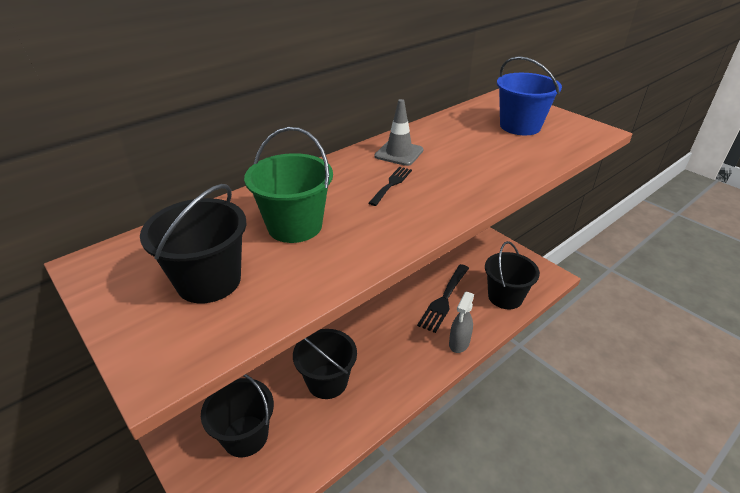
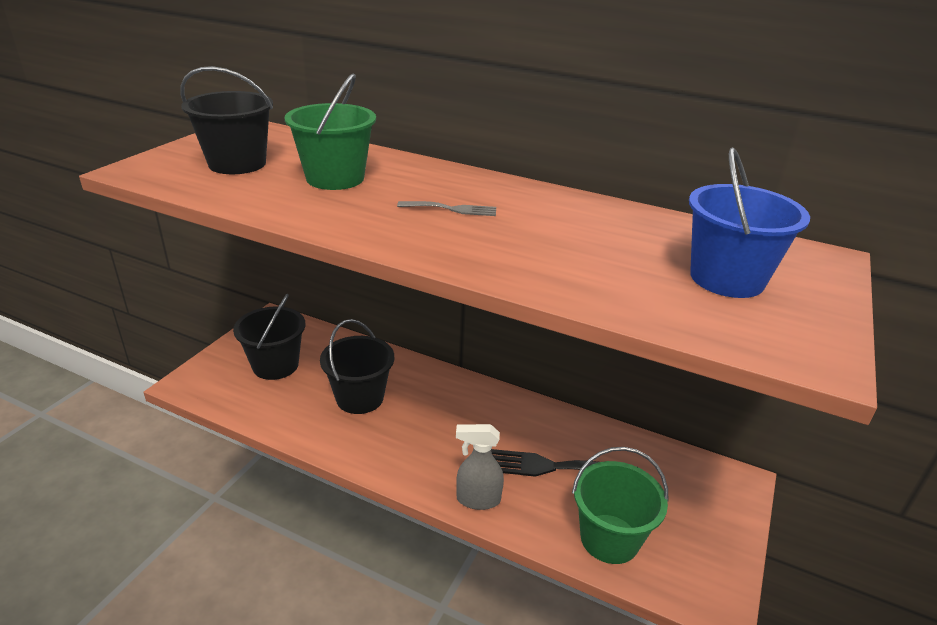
camera: 65 degrees right, 5 degrees down
black fork [369,167,412,206] -> grey fork [397,201,496,216]
grey traffic cone [375,99,423,166] -> none
black bucket [485,241,540,309] -> green bucket [572,447,668,564]

